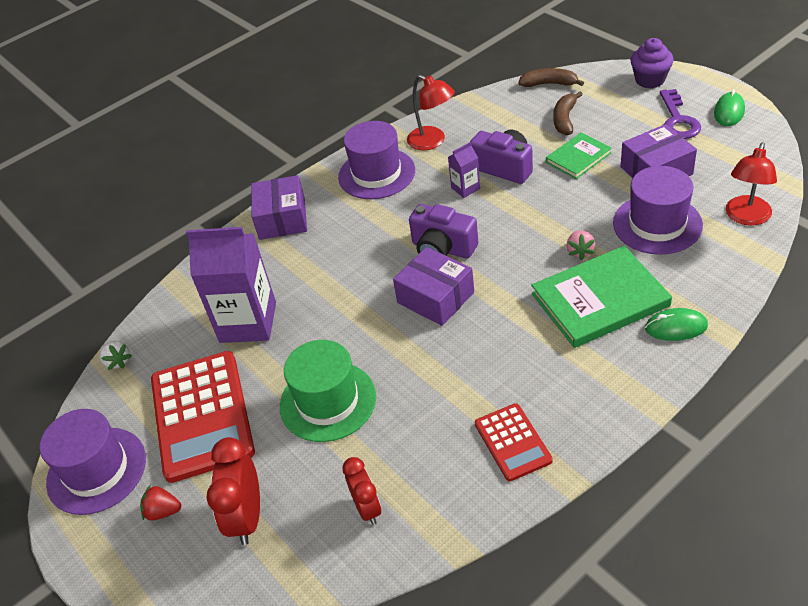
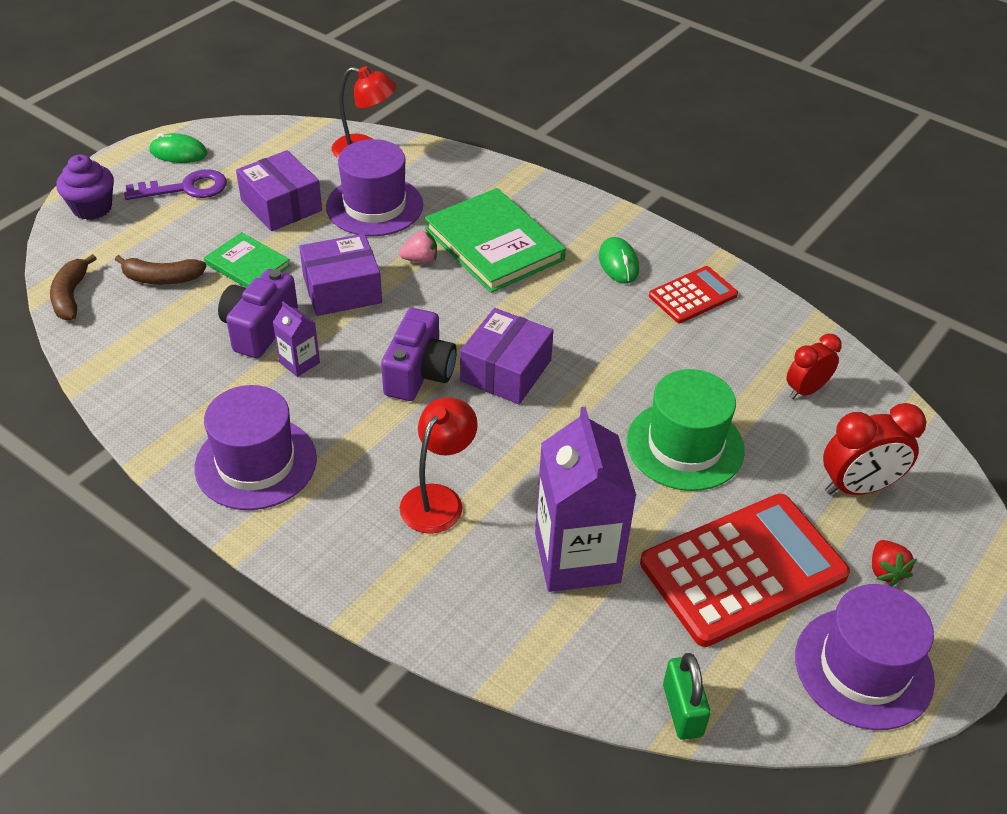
camera: 110 degrees left, 0 degrees up
white strawberry [100,340,132,370] -> green padlock [663,653,711,740]
purple box [251,175,307,240] -> purple box moved to [299,234,382,316]
red lamp [407,75,455,151] -> red lamp moved to [399,398,478,534]
green mouse [645,308,708,341] -> green mouse moved to [599,237,639,284]

